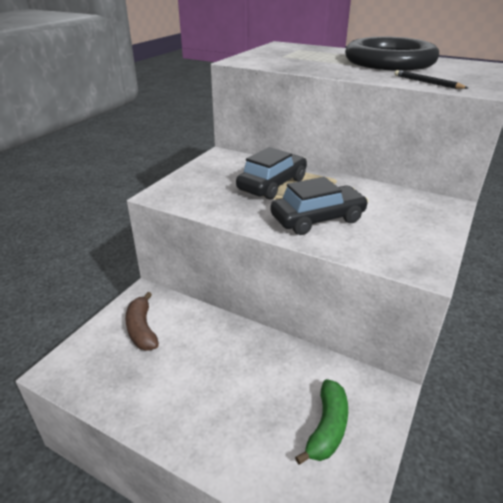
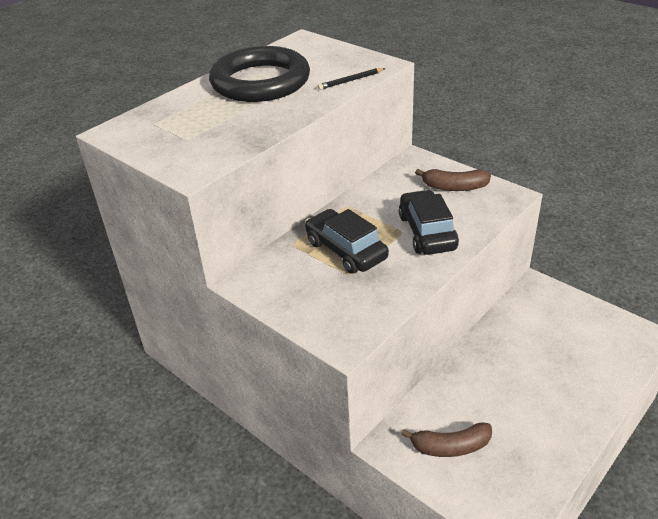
camera: 75 degrees left, 5 degrees up
green banana [295,379,348,465] -> none
none -> brown banana [415,169,491,191]

